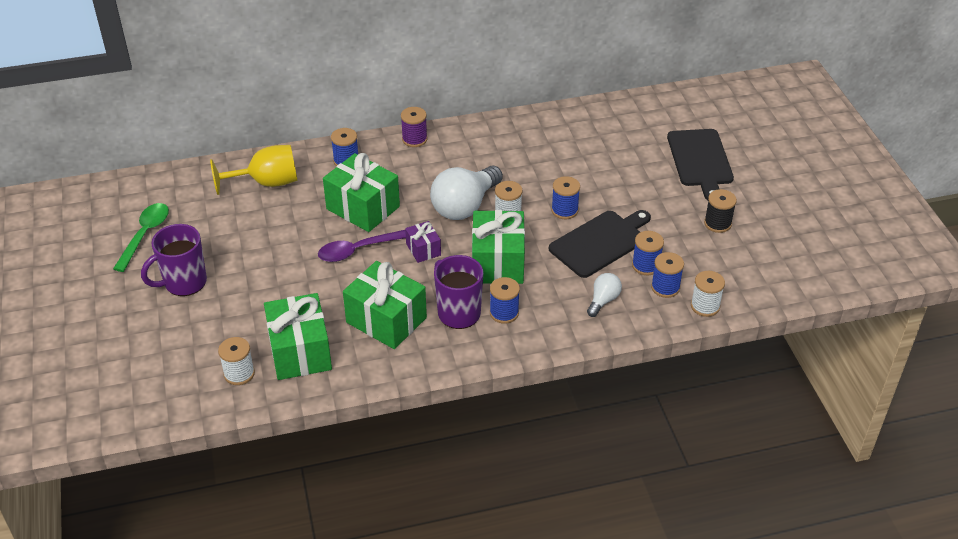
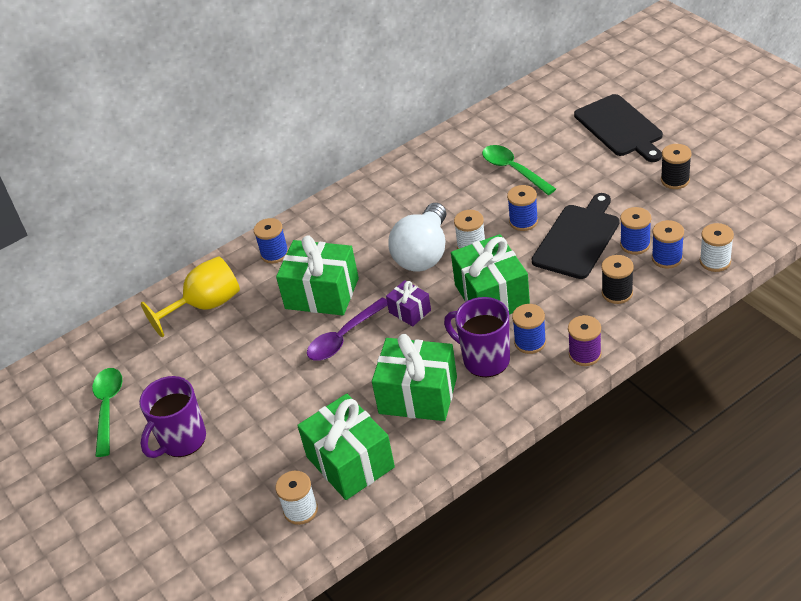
camera: 15 degrees left, 0 degrees up
purple spool [401,107,427,147] -> purple spool moved to [568,315,601,366]
white light bulb [587,273,622,317] -> black spool [601,255,634,304]
none -> green spoon [482,145,556,195]

